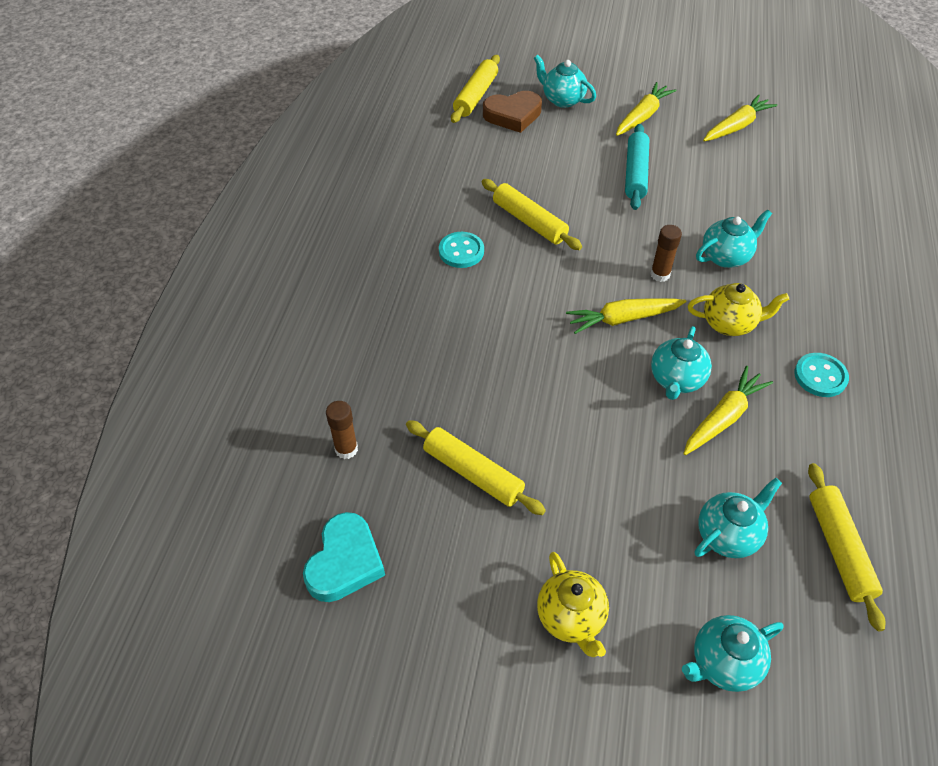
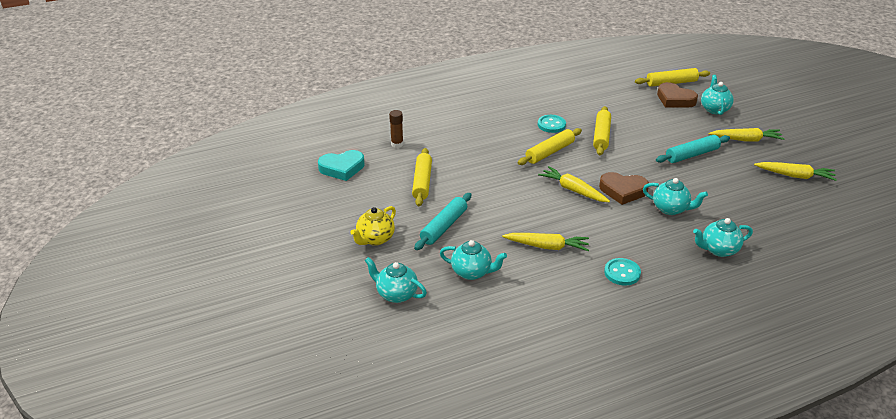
camera: 55 degrees right, 15 degrees down
brown glue stick [650,225,682,282] -> brown heart [599,172,649,205]
turquoise teapot [651,326,712,400] -> turquoise teapot moved to [693,218,753,257]
yellow teapot [688,283,789,336] -> none
yellow rolling pin [808,463,886,632] -> yellow rolling pin moved to [518,128,582,165]
none -> turquoise rolling pin [414,193,472,250]

